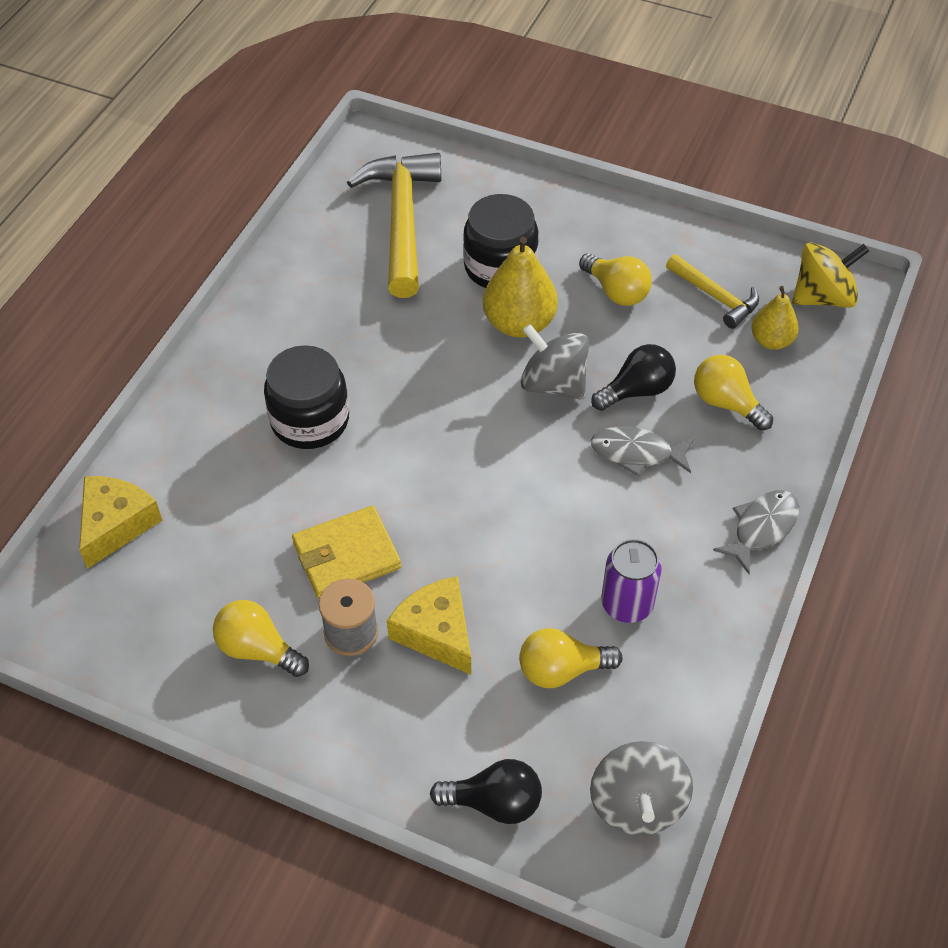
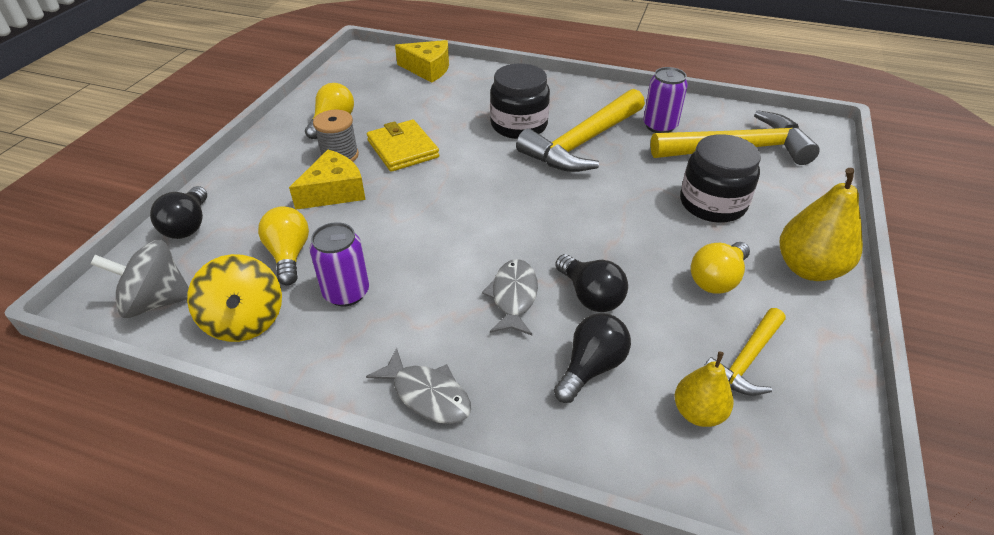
camera: 85 degrees right, 10 degrees down
yellow pear [483,237,558,338] -> yellow pear moved to [780,168,863,281]
grey spinning top [521,324,589,400] -> none
yellow light bulb [694,355,773,431] -> black light bulb [554,313,631,403]
yellow spinning top [792,243,869,308] -> yellow spinning top moved to [187,254,282,342]
none -> yellow hammer [516,89,645,172]
none -> purple can [643,67,688,133]

